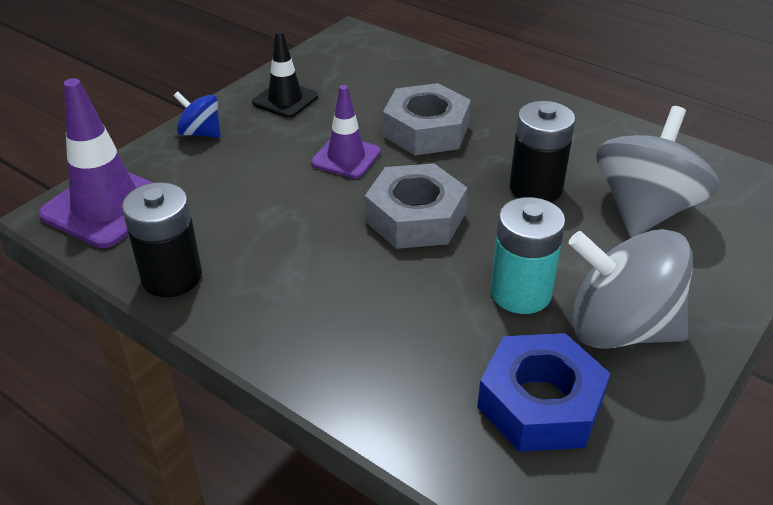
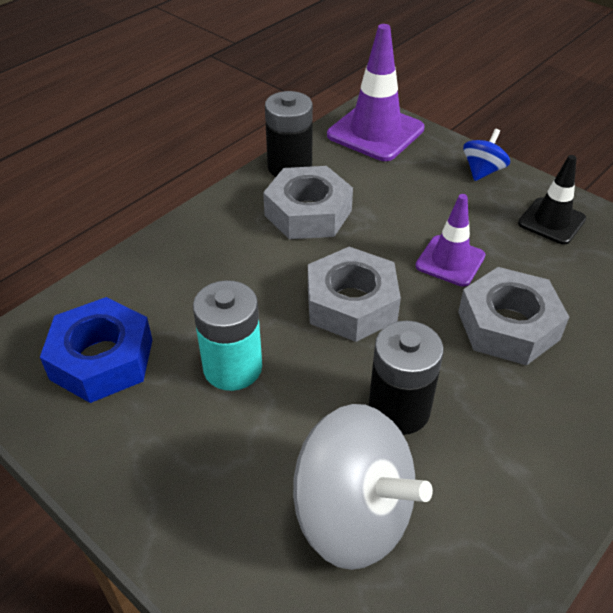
camera: 95 degrees right, 5 degrees up
grey spinning top [569,229,693,349] -> none
none -> grey nut [263,166,353,239]

